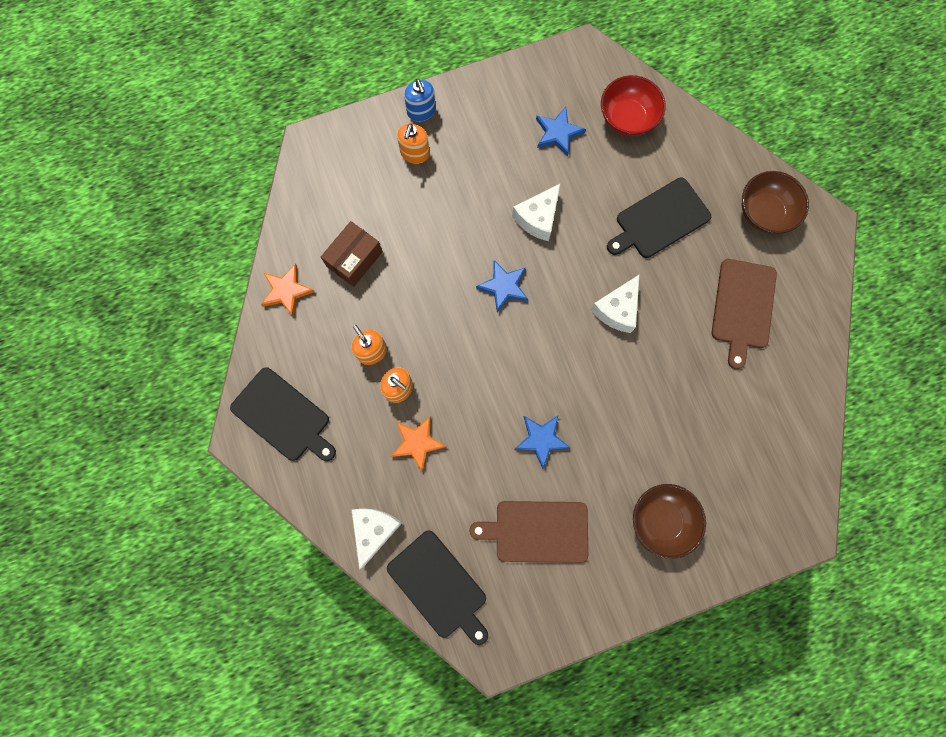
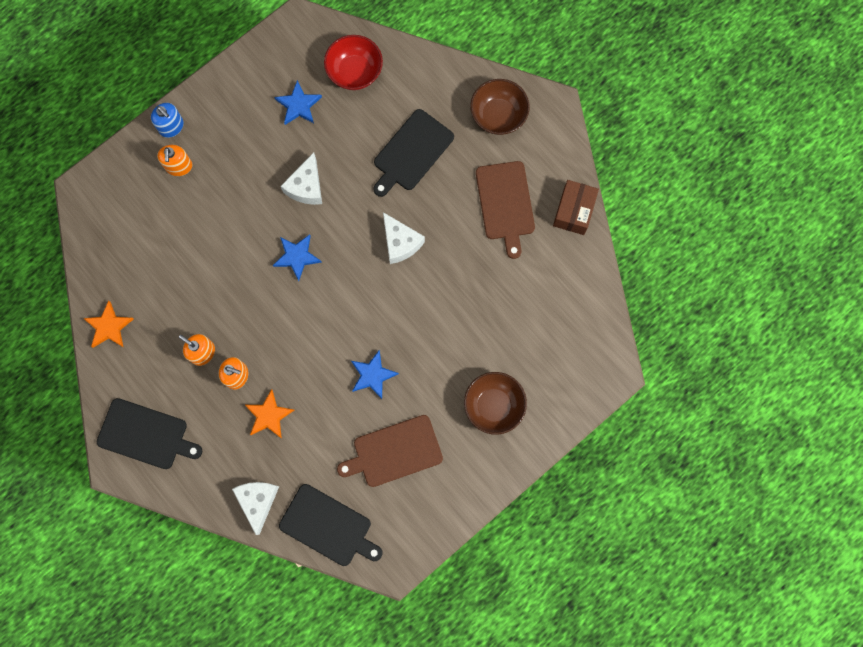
camera: 20 degrees left, 0 degrees up
brown box [321,221,383,287] -> brown box moved to [553,180,599,235]
white cheese [590,274,640,333] -> white cheese turned 45 degrees counterclockwise [383,212,425,264]

